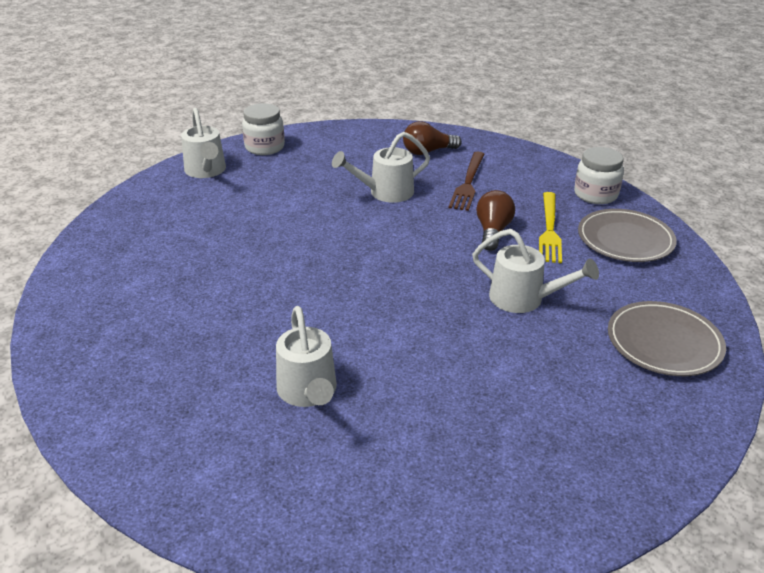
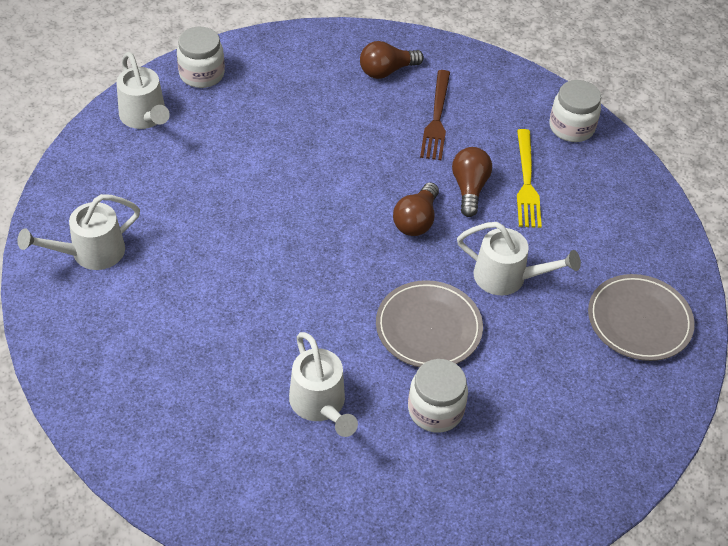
camera: 10 degrees left, 15 degrees up
white watering can [332,132,430,203] -> white watering can moved to [17,194,140,270]
grey plate [578,209,677,262] -> grey plate moved to [376,280,483,367]
none -> brown light bulb [393,182,439,236]
none -> white jar [408,359,468,433]

